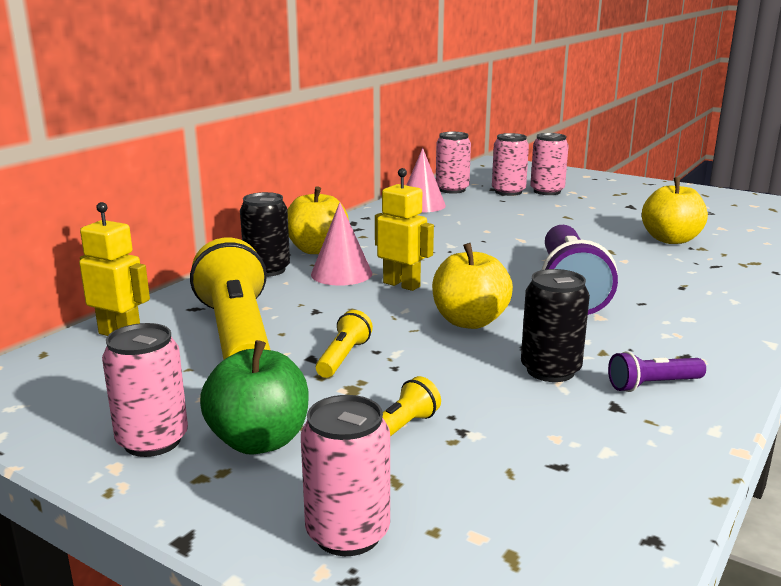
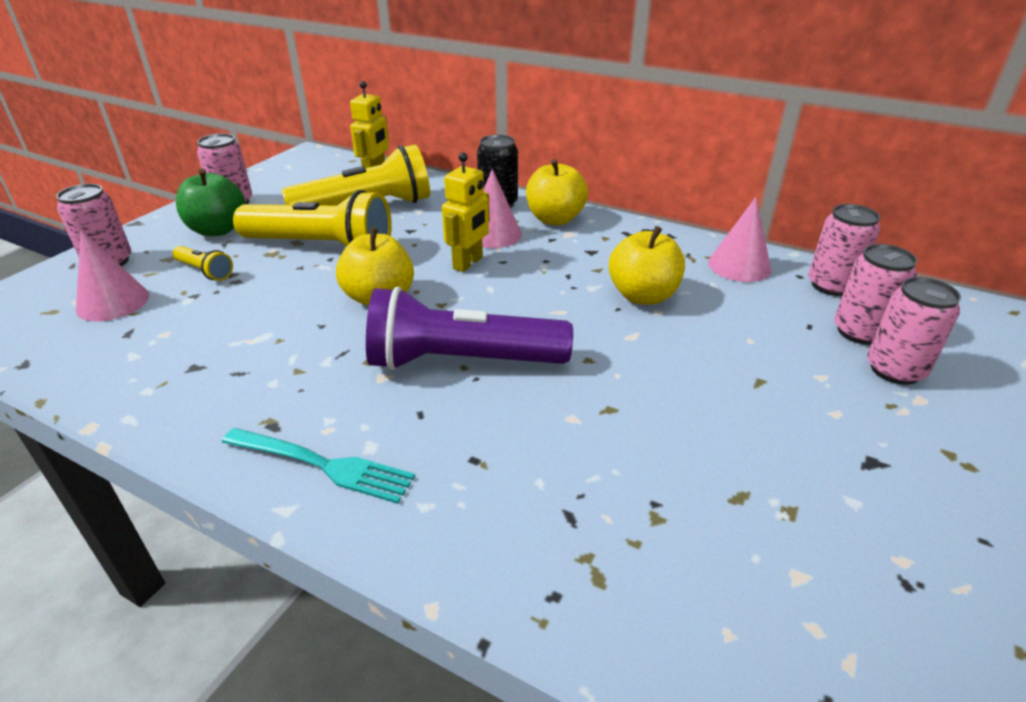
camera: 85 degrees right, 15 degrees up
yellow flashlight [316,310,373,378] -> yellow flashlight [233,190,392,246], size x2.25
black can [521,269,590,382] -> none
purple flashlight [608,351,706,392] -> none
yellow apple [642,177,708,244] -> yellow apple moved to [609,226,685,305]
none -> pink cone [76,230,149,322]
none -> turquoise fork [222,428,415,504]

